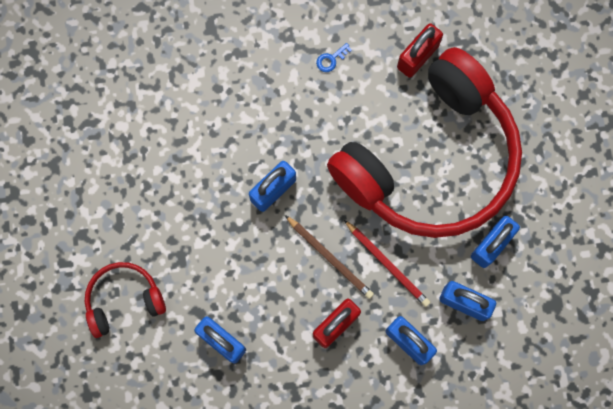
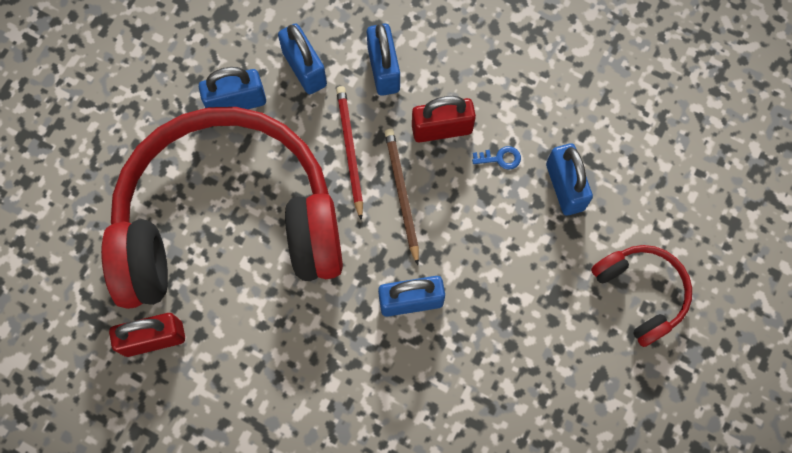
camera: 145 degrees left, 5 degrees down
red headphones [85,262,166,338] -> red headphones turned 135 degrees counterclockwise [591,245,692,347]
blue key [316,43,352,72] -> blue key moved to [472,146,521,170]

